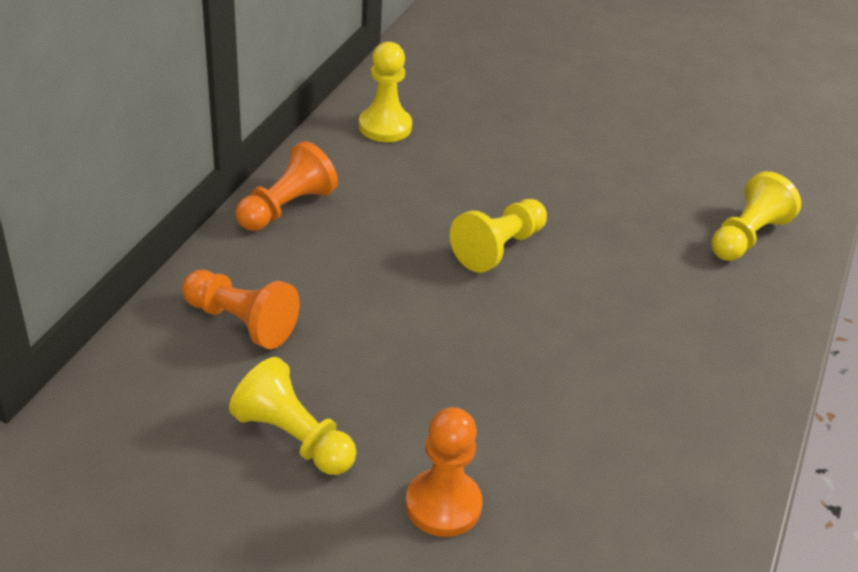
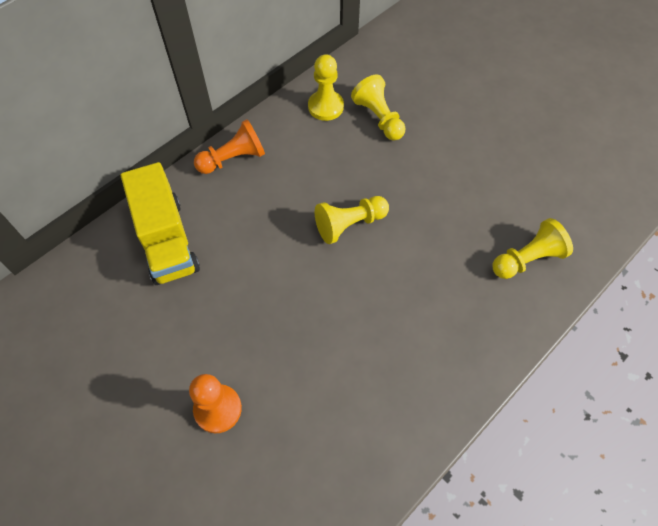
camera: 25 degrees right, 20 degrees up
orange pawn [182,270,299,349] -> yellow truck [121,162,200,285]
yellow pawn [229,357,356,475] -> yellow pawn moved to [351,75,405,140]

